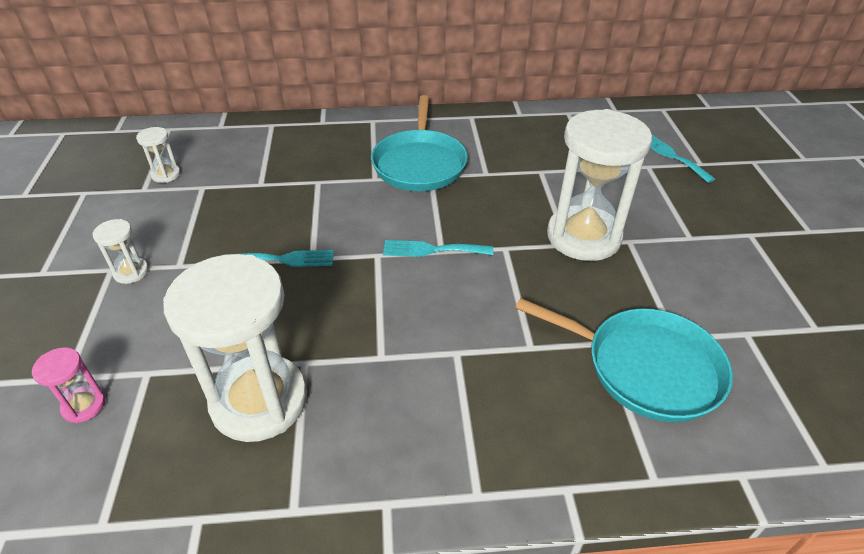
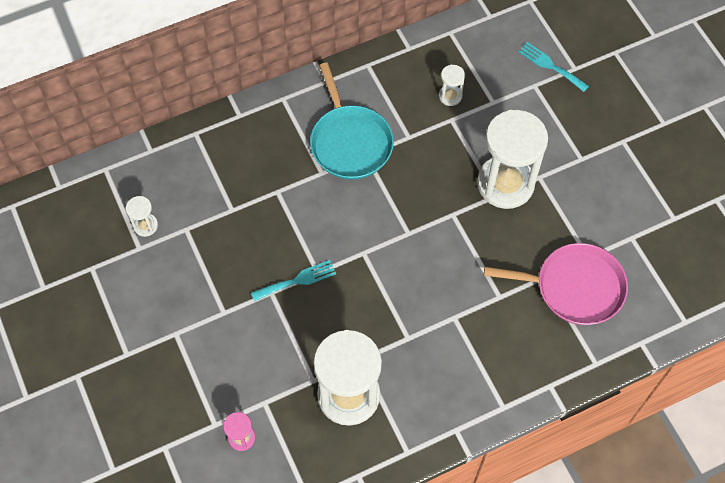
camera: 20 degrees left, 20 degrees up
white hourglass [92,219,149,284] -> white hourglass moved to [439,65,465,106]
turquoise fork [383,240,493,257] -> none
turquoise pan [516,298,733,422] -> pink pan [484,243,628,325]

